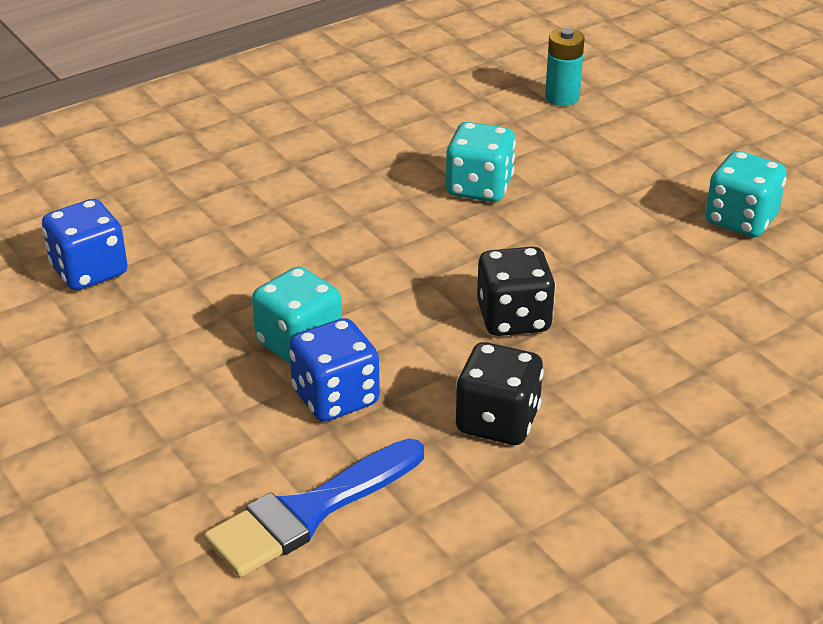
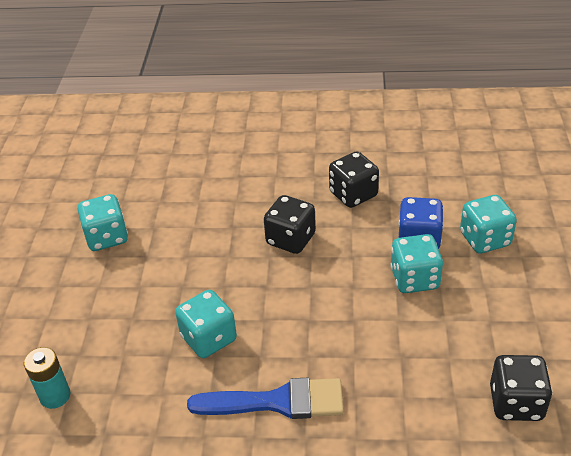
camera: 140 degrees left, 5 degrees up
blue dice [42,199,127,290] -> black dice [490,355,553,421]
blue brush [204,439,424,577] -> blue brush moved to [187,378,344,419]
none -> turquoise dice [460,195,517,254]

